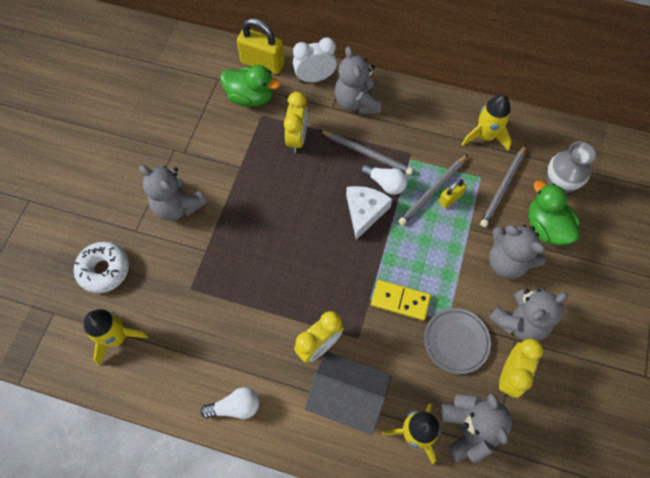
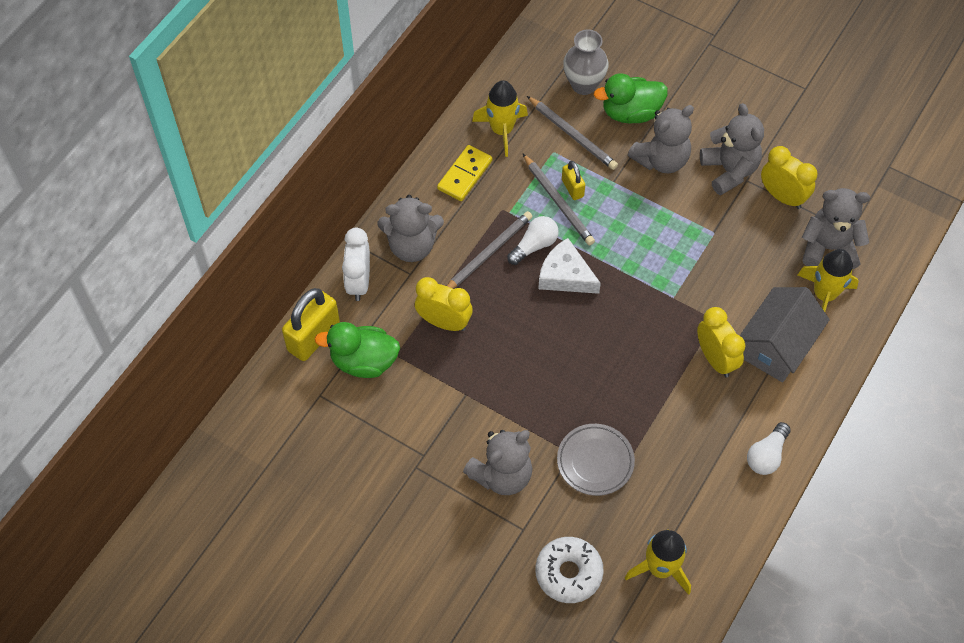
camera: 75 degrees left, 5 degrees down
white light bulb [201,387,259,419] -> white light bulb turned 150 degrees counterclockwise [747,422,791,475]
green duck [220,65,280,107] -> green duck turned 120 degrees counterclockwise [314,322,400,378]
yellow domino [371,280,431,321] -> yellow domino moved to [437,145,492,201]
grey plate [424,308,491,374] -> grey plate moved to [557,424,635,496]

